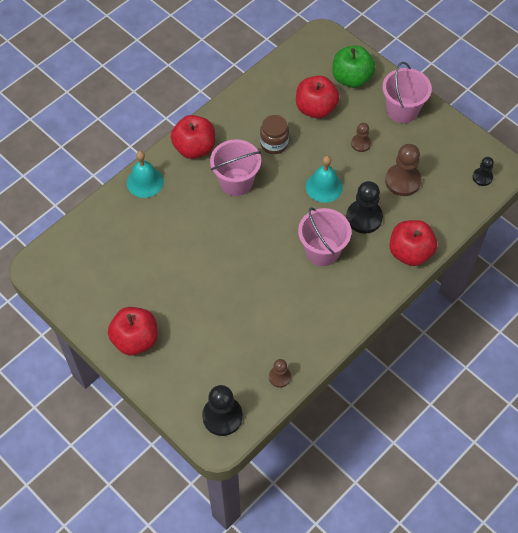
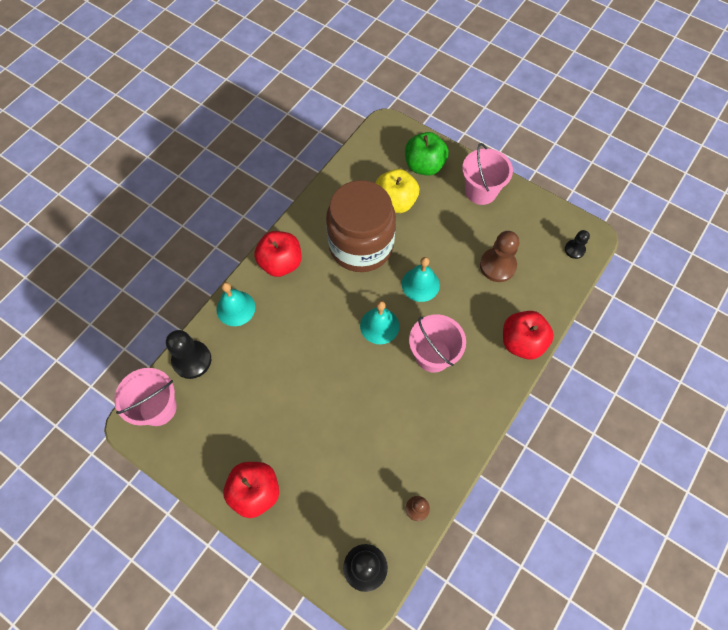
camera: 10 degrees left, 5 degrees up
pink bucket [210,139,261,196] -> pink bucket moved to [114,368,177,426]
brown jar [260,115,289,154] -> brown jar [326,180,396,272], size x2.23
red apple [296,76,339,119] -> yellow apple [376,169,419,213]
black pawn [346,181,383,234] -> black pawn moved to [166,330,211,379]
brown pawn [351,123,371,152] -> none
none -> turquoise bell [360,301,399,344]

